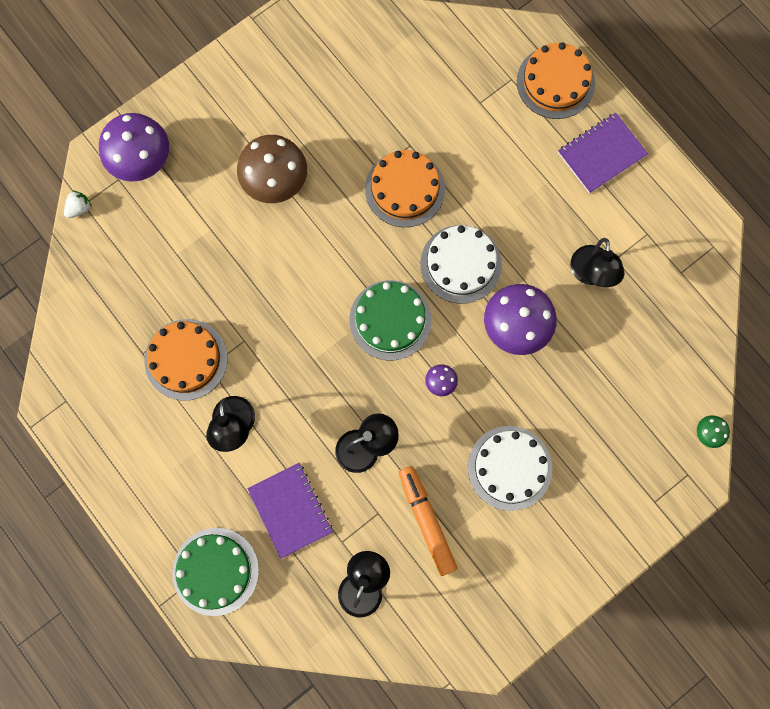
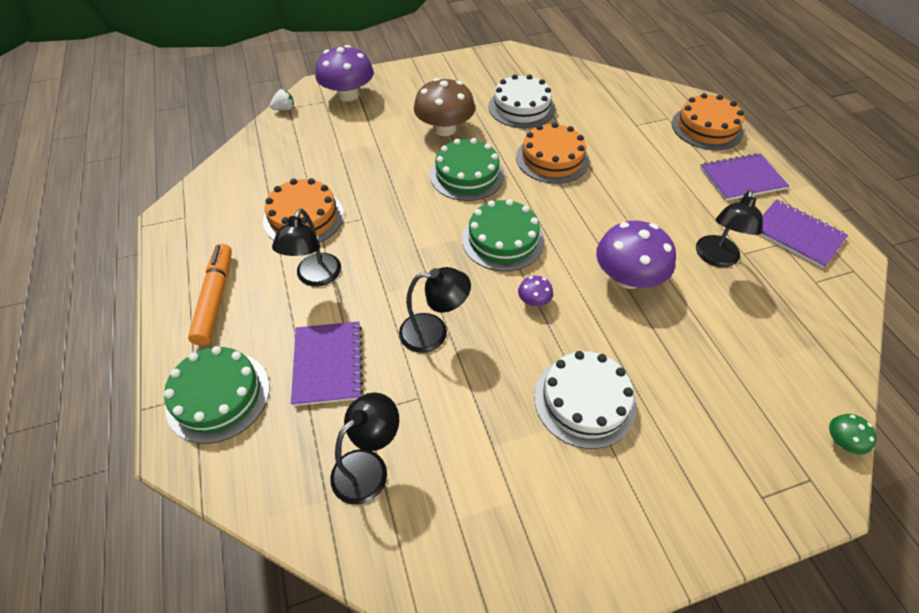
camera: 20 degrees right, 25 degrees down
orange marker [399,466,457,576] -> orange marker moved to [188,244,232,346]
white cake [420,225,502,304] -> white cake moved to [488,74,555,128]
none -> green cake [430,138,505,201]
none -> purple notebook [759,199,848,269]

